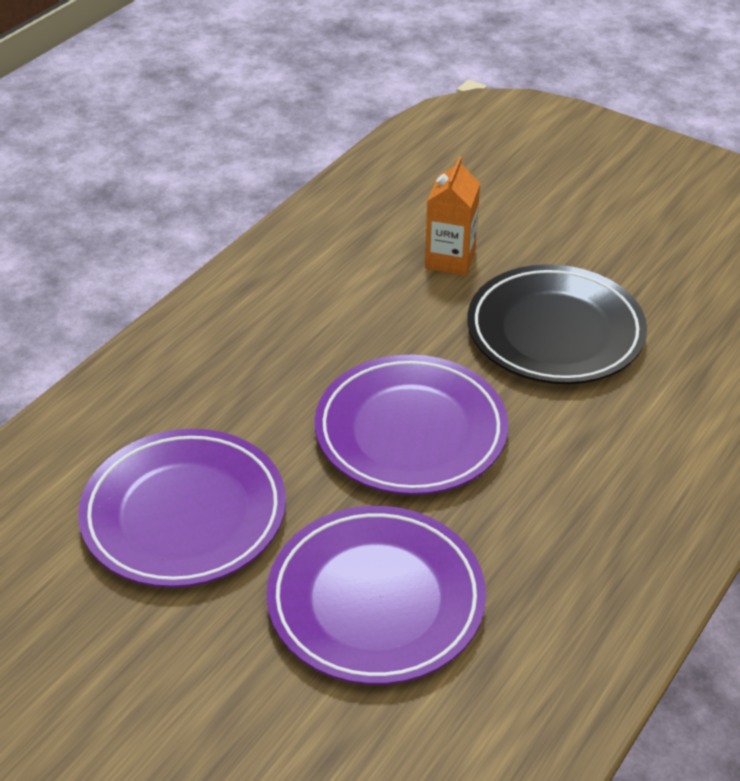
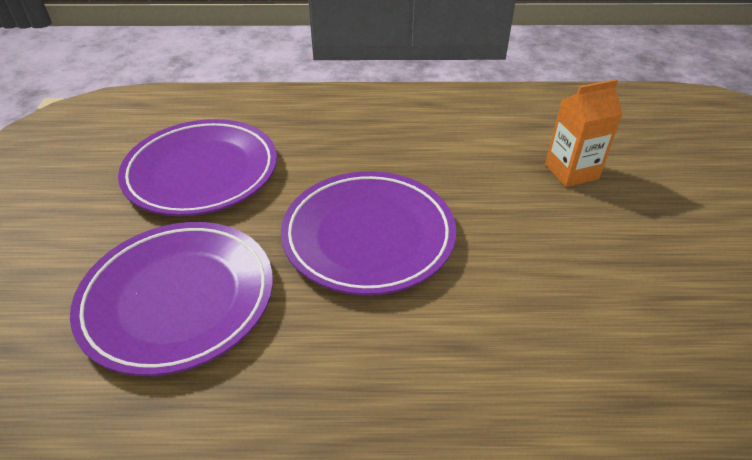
camera: 55 degrees right, 0 degrees up
black plate [467,264,647,384] -> none

